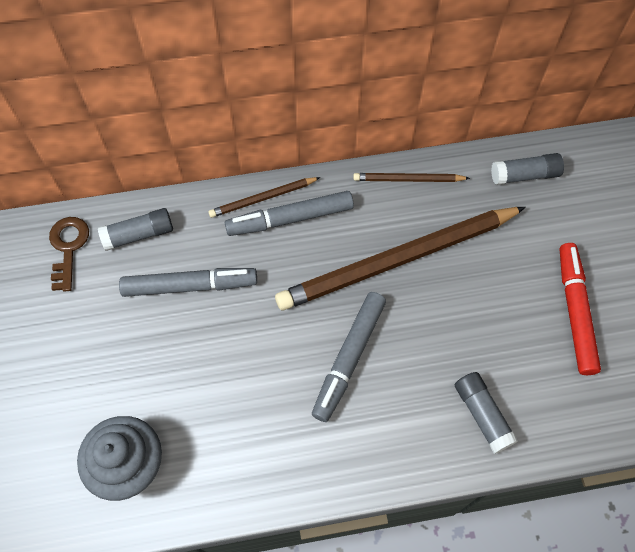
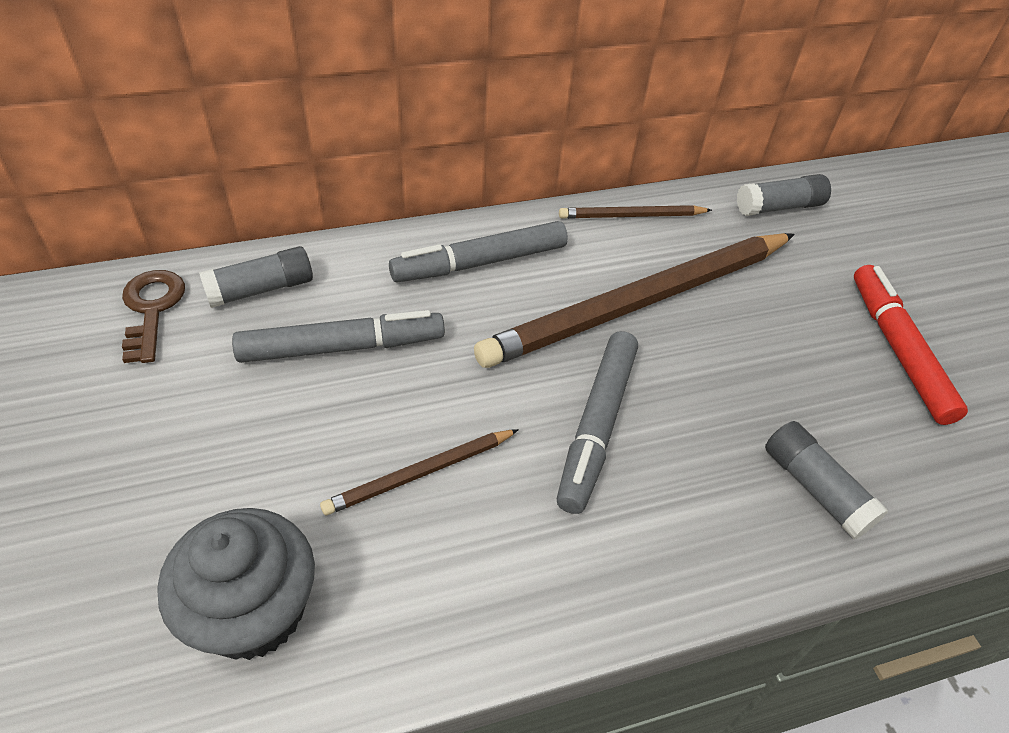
camera: 10 degrees left, 15 degrees down
brown pencil [208,177,320,218] -> brown pencil moved to [320,429,519,515]

